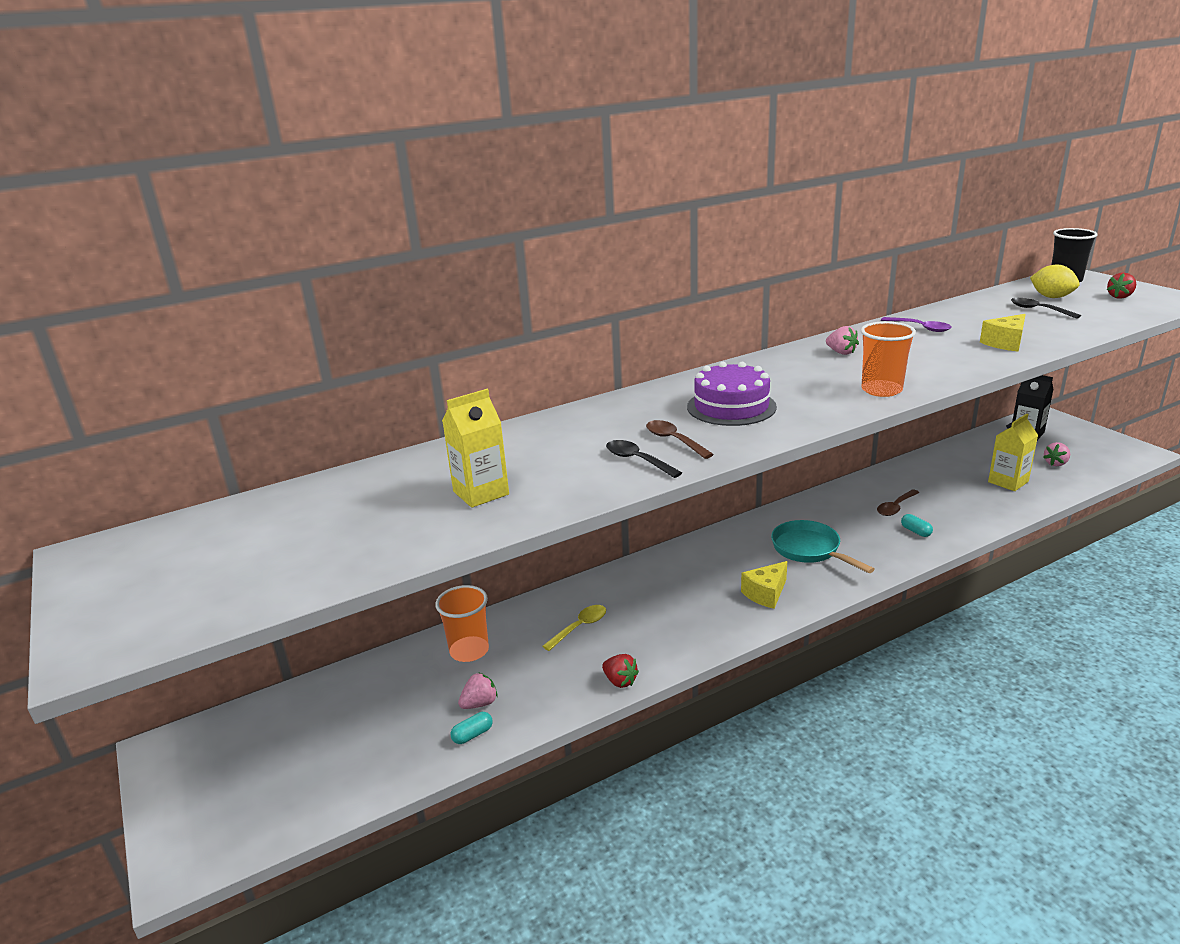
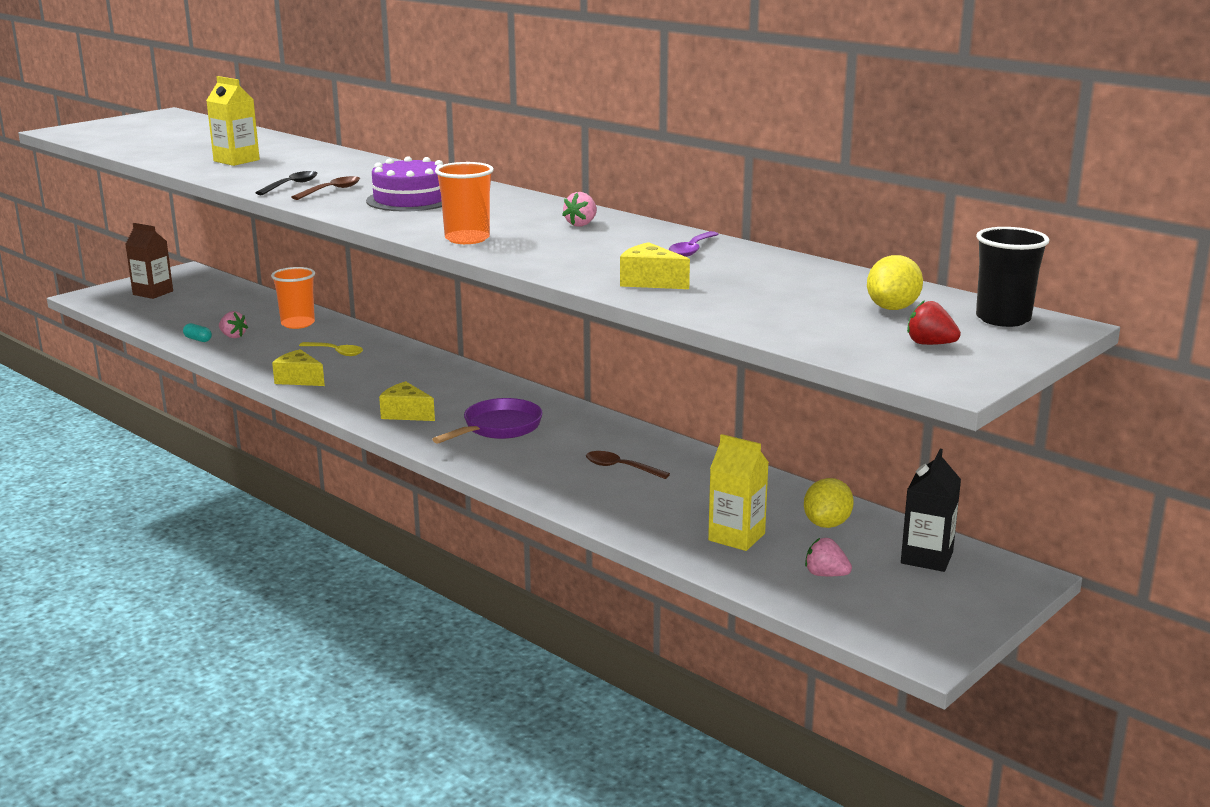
camera: 70 degrees right, 5 degrees down
red strawberry [602,654,639,688] -> none
turquoise pan [771,520,875,573] -> purple pan [432,398,543,444]
turquoise capsule [901,514,933,537] -> none
black spoon [1011,298,1081,319] -> none
none -> brown carton [125,223,173,299]
none -> yellow cheese [272,349,325,386]
none -> yellow lemon [804,478,854,528]

